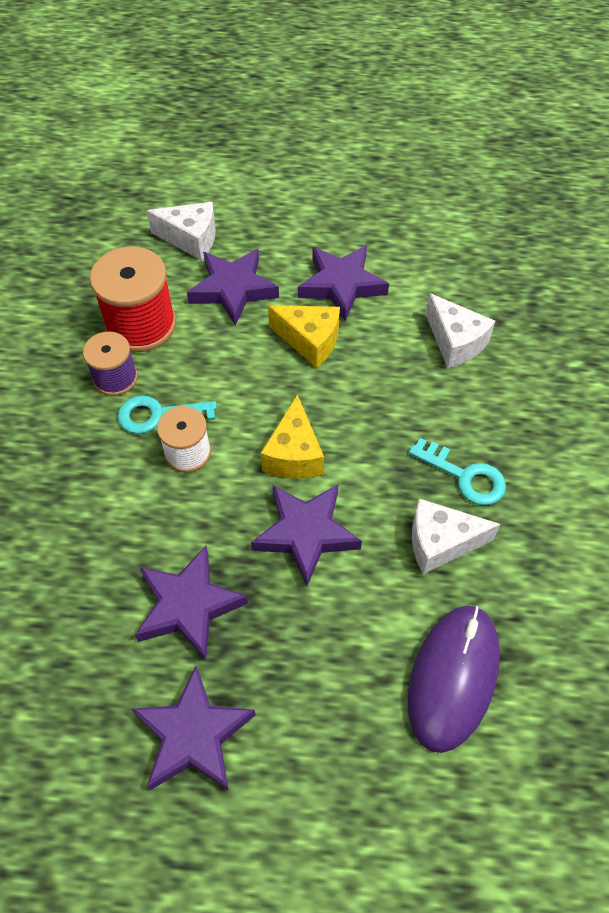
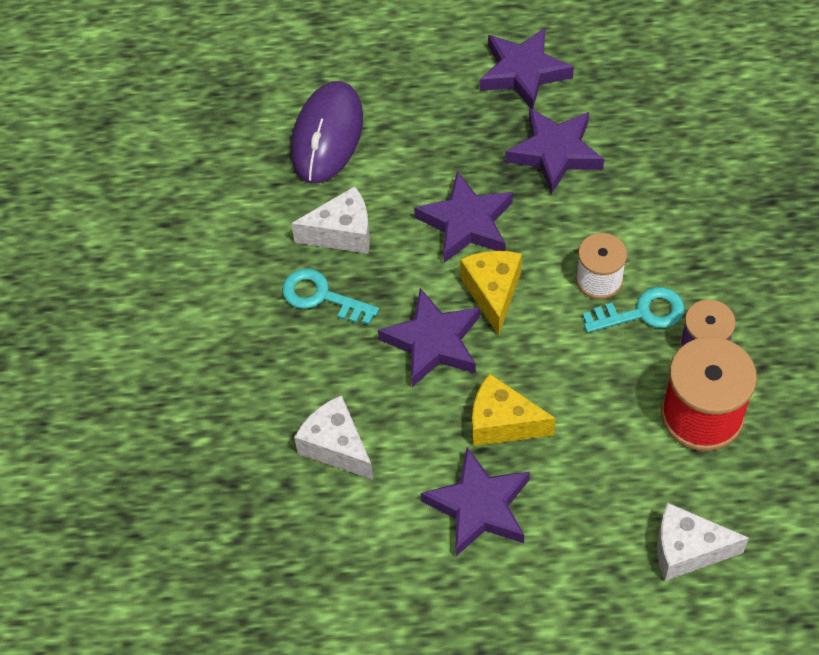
camera: 175 degrees right, 0 degrees up
purple star [187,249,279,326] -> purple star moved to [378,288,480,387]

